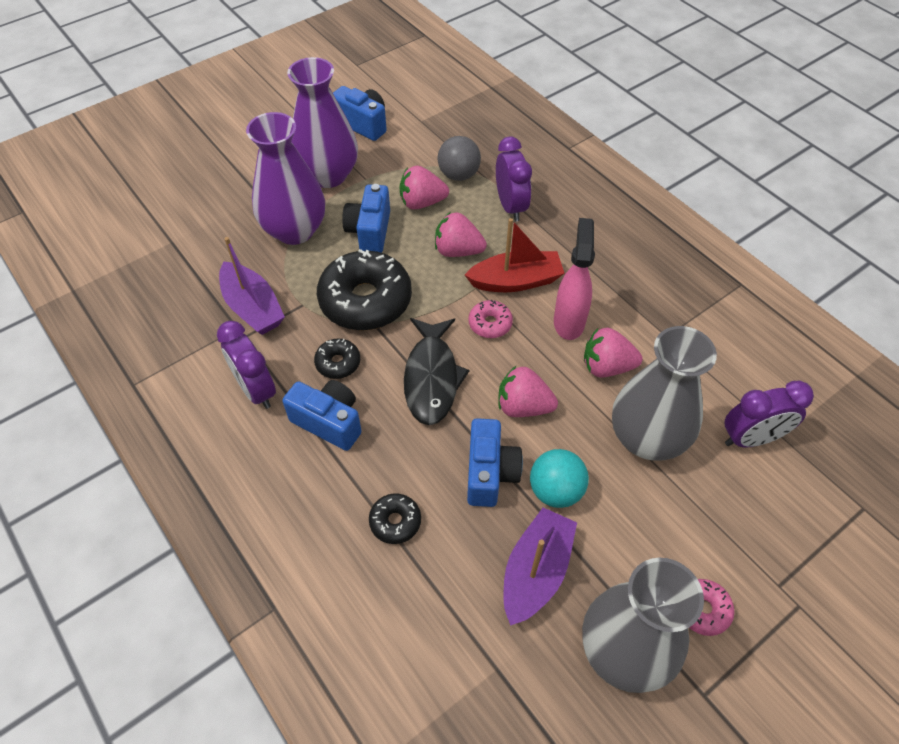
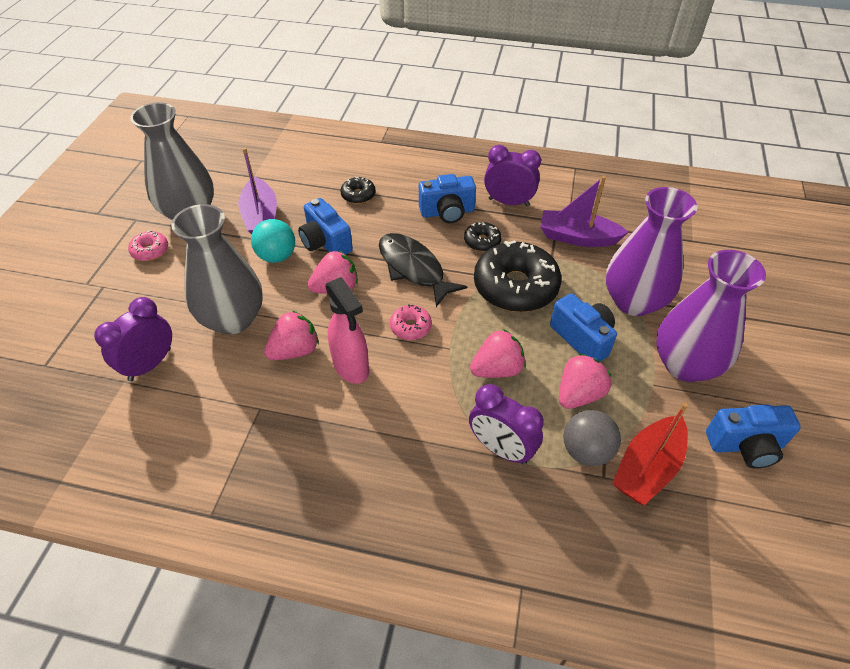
camera: 140 degrees right, 5 degrees down
red boat [465,218,564,292] -> red boat moved to [612,402,688,505]

